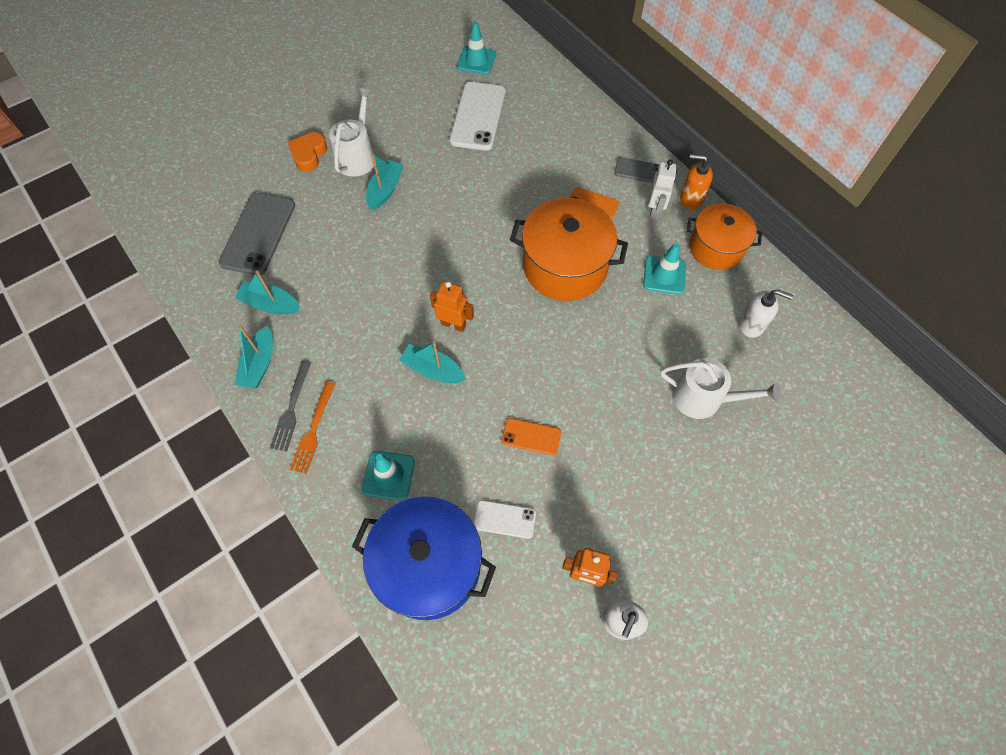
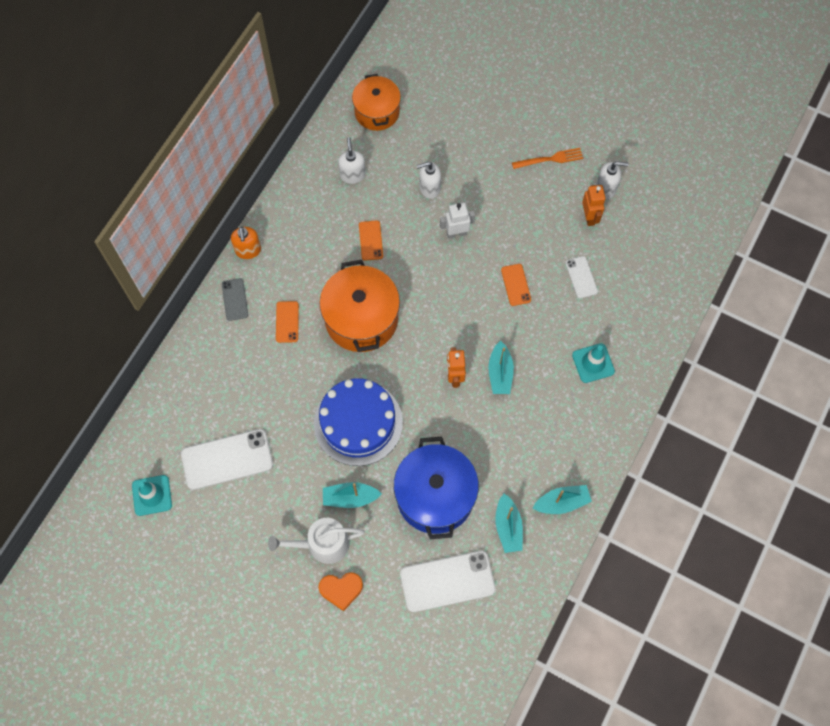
camera: 115 degrees left, 5 degrees up
grey phone [219,193,295,275] -> white phone [400,550,496,612]
grey fork [270,361,311,451] -> none
orange fork [289,381,335,474] -> orange fork moved to [512,148,583,169]
blue pot [352,497,496,620] -> blue pot moved to [394,437,479,539]
turquoise traffic cone [643,243,686,295] -> none
white robot [648,160,677,220] -> white robot moved to [440,202,475,239]
white watering can [660,358,781,419] -> white soap dispenser [417,161,441,199]
orange pot [686,203,762,270] -> orange pot moved to [352,74,401,131]
none -> blue cake [314,378,403,466]
none -> orange phone [359,220,383,261]

